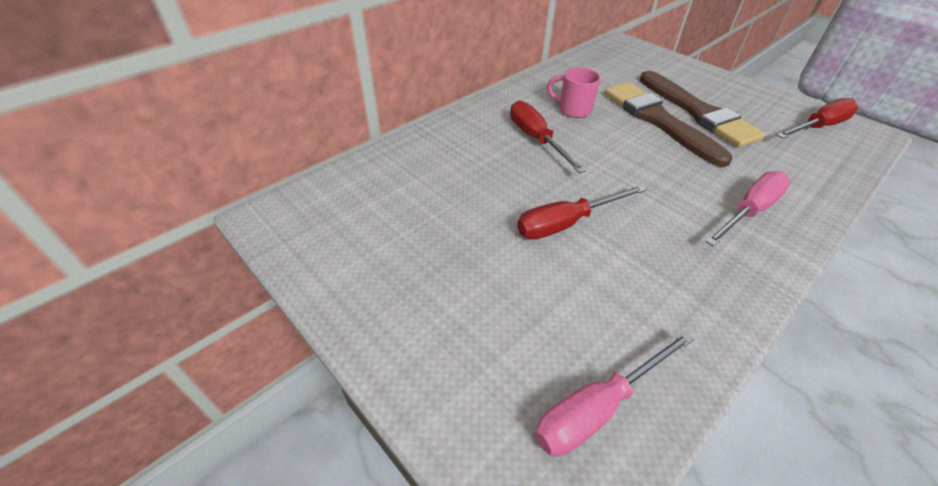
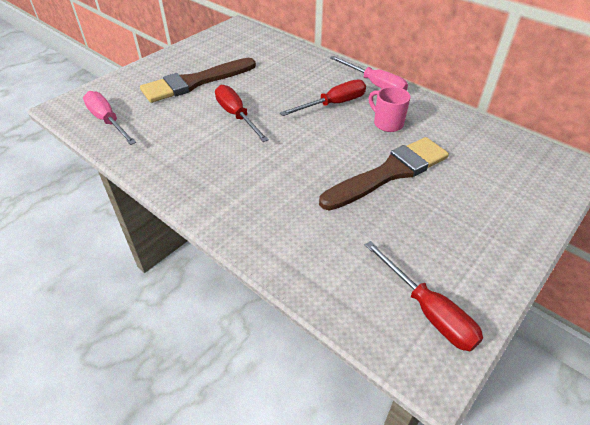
camera: 85 degrees right, 0 degrees up
pink mug [547,67,601,118] -> pink mug turned 60 degrees counterclockwise [369,87,411,132]
brown brush [640,71,766,148] -> brown brush moved to [140,58,256,103]
pink screwdriver [705,171,791,246] -> pink screwdriver moved to [330,56,408,91]

